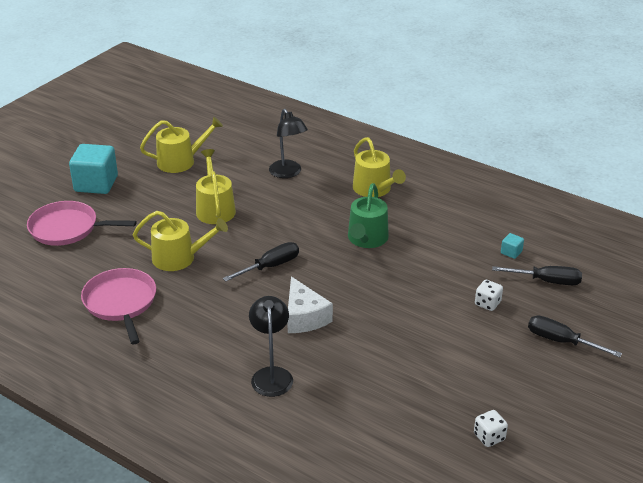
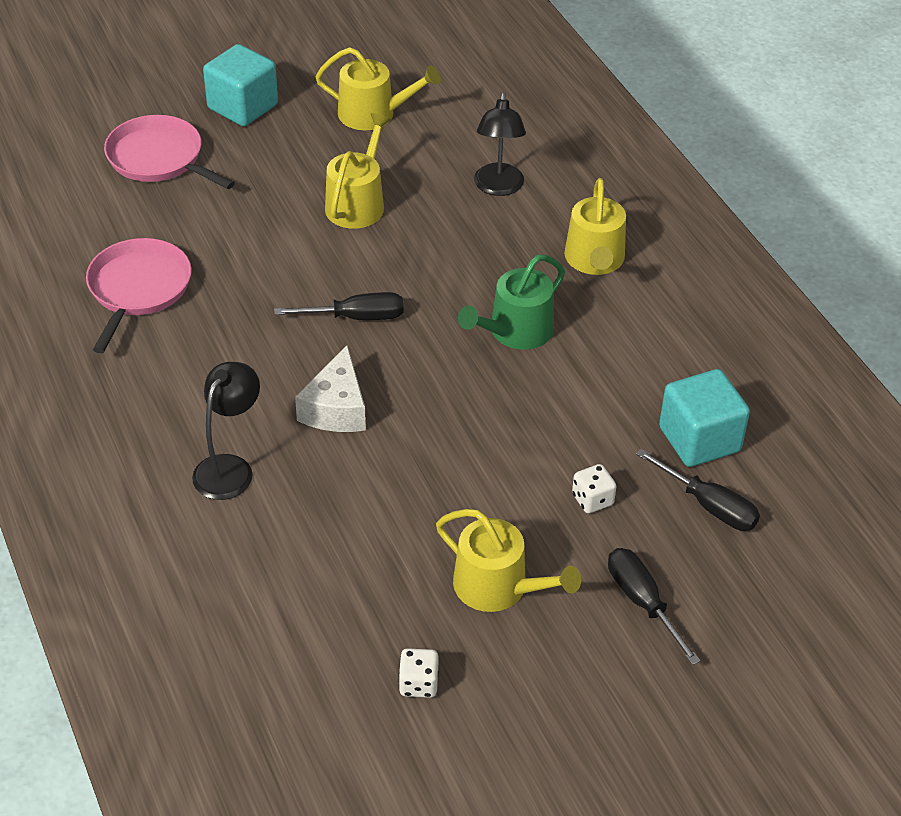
camera: 30 degrees right, 10 degrees up
yellow watering can [133,211,228,271] -> yellow watering can moved to [436,509,581,612]
turquoise cube [501,233,524,259] -> turquoise cube [659,369,750,467], size x2.36

